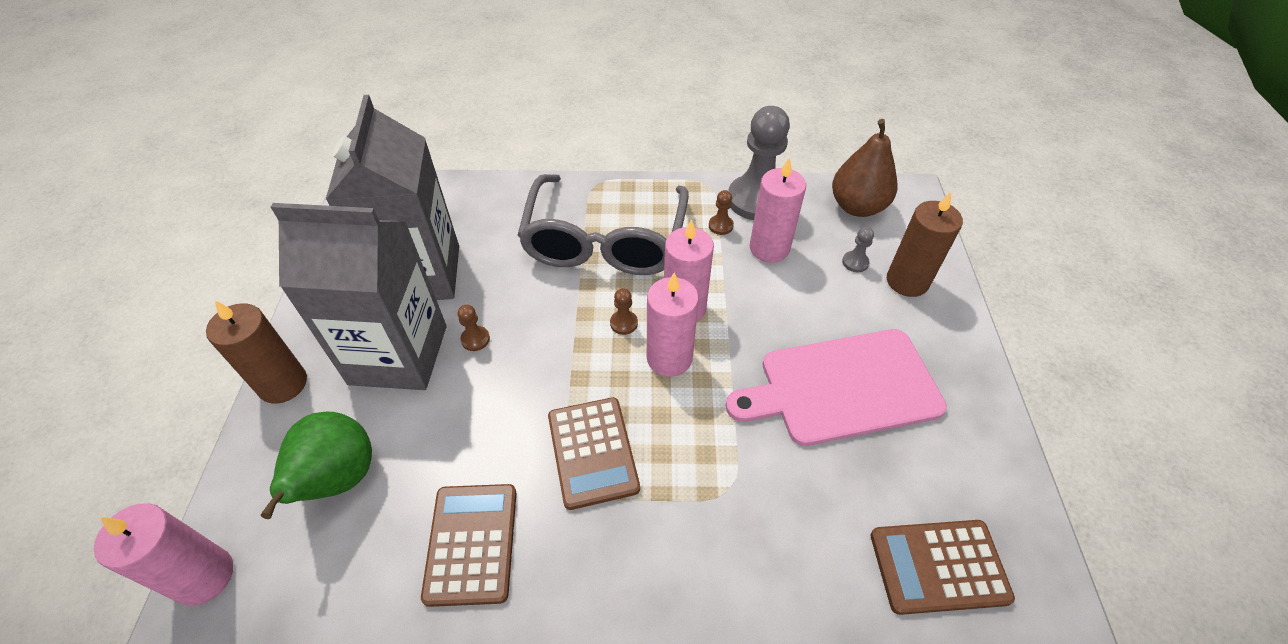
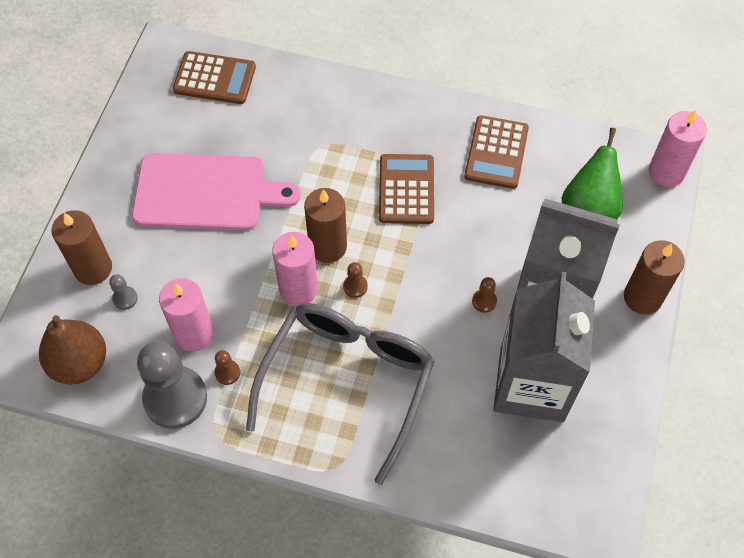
camera: 165 degrees left, 10 degrees up
pink candle [647,273,699,377] -> brown candle [304,188,347,263]

